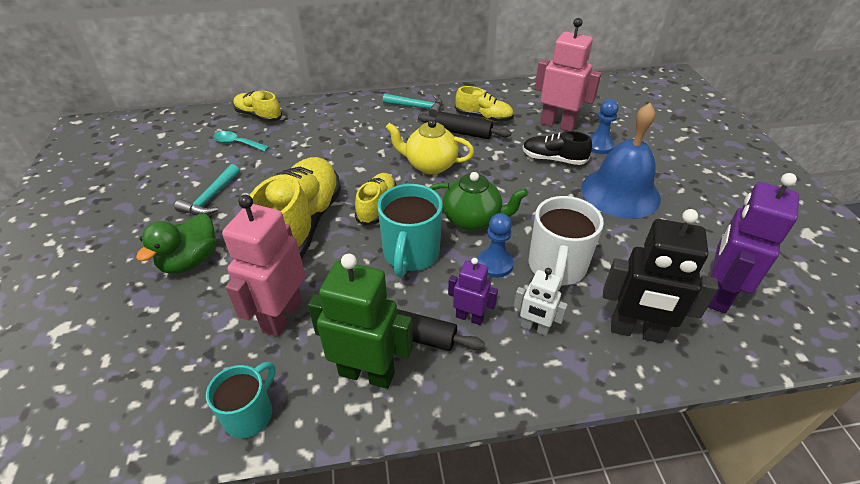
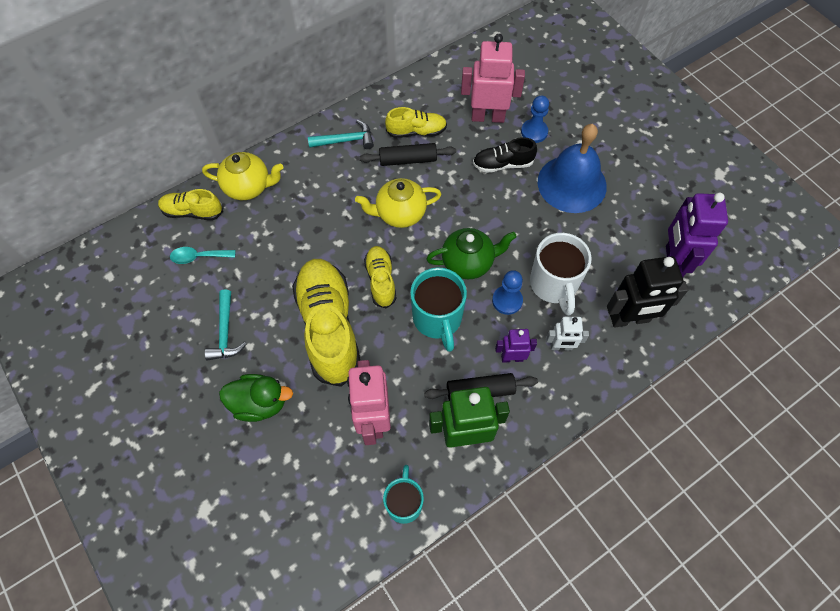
camera: 25 degrees left, 20 degrees up
green duck [136,214,215,274] -> green duck turned 90 degrees counterclockwise [219,374,293,422]
none -> yellow teapot [202,152,283,200]

